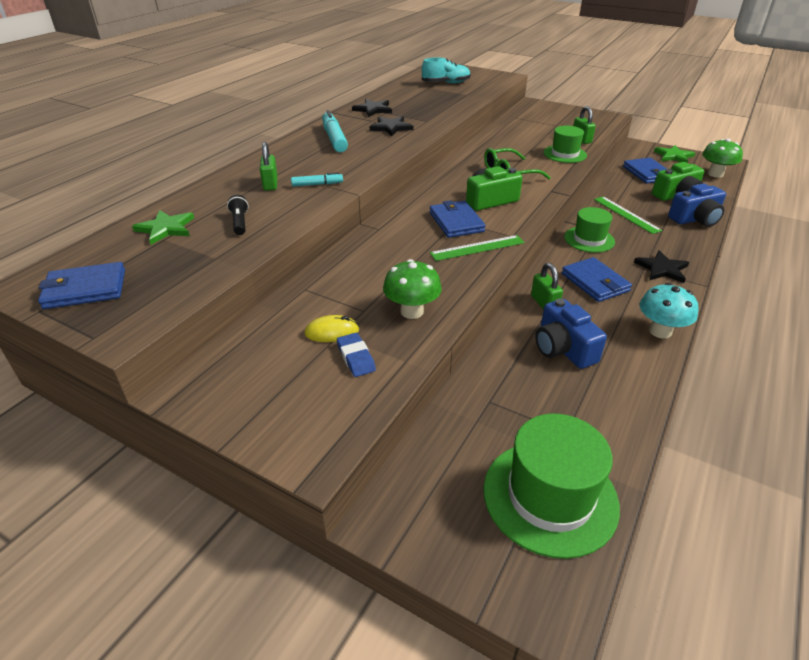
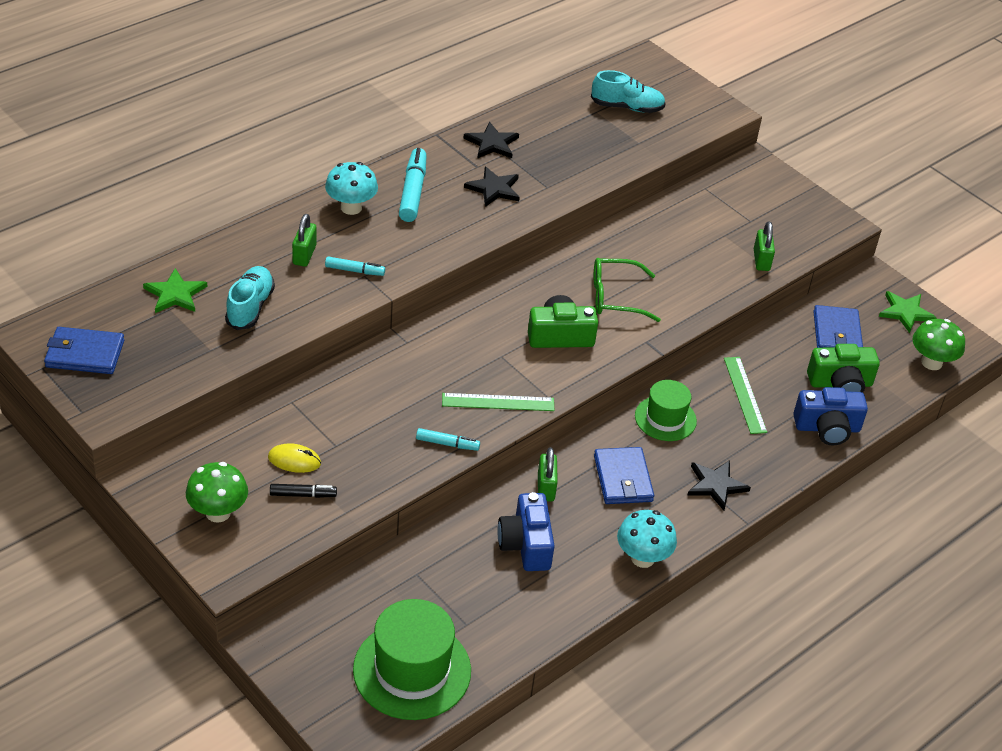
camera: 15 degrees right, 5 degrees up
black flashlight [227,195,249,235] -> turquoise shoe [225,266,275,330]
blue eraser [337,333,376,377] -> black marker [270,484,337,498]
green mushroom [383,259,442,319] -> green mushroom moved to [186,462,248,523]
blue wallet [429,200,486,238] -> none
green hat [544,126,587,163] -> none
none -> turquoise mushroom [325,162,378,215]
none -> turquoise marker [416,428,480,451]

